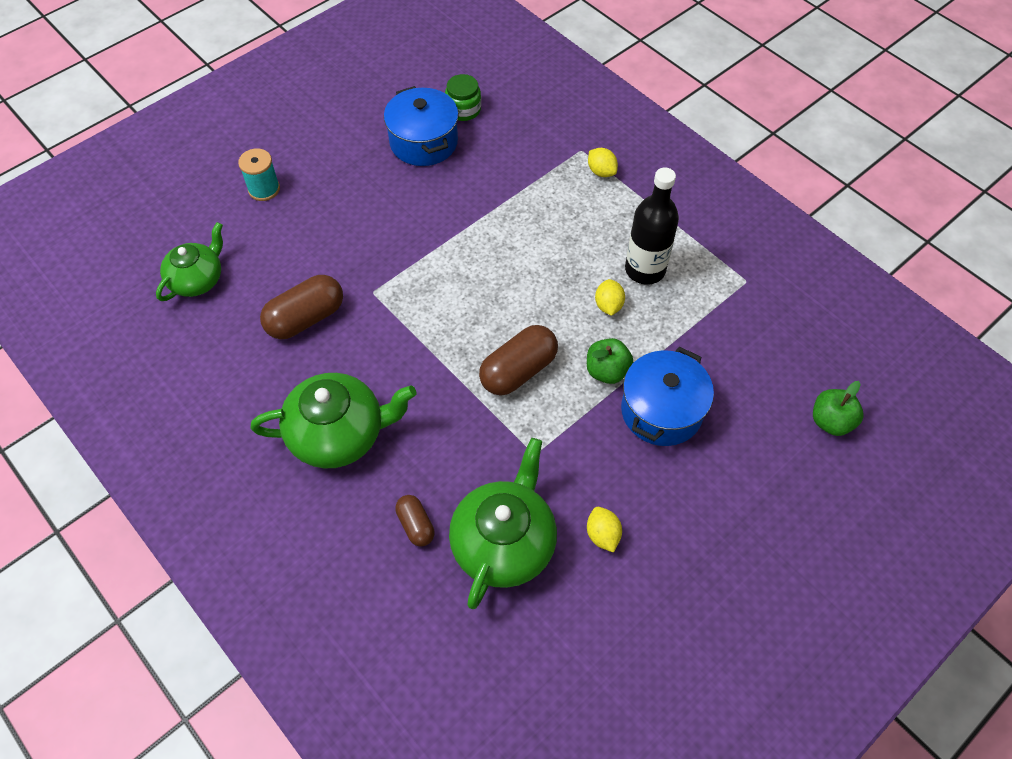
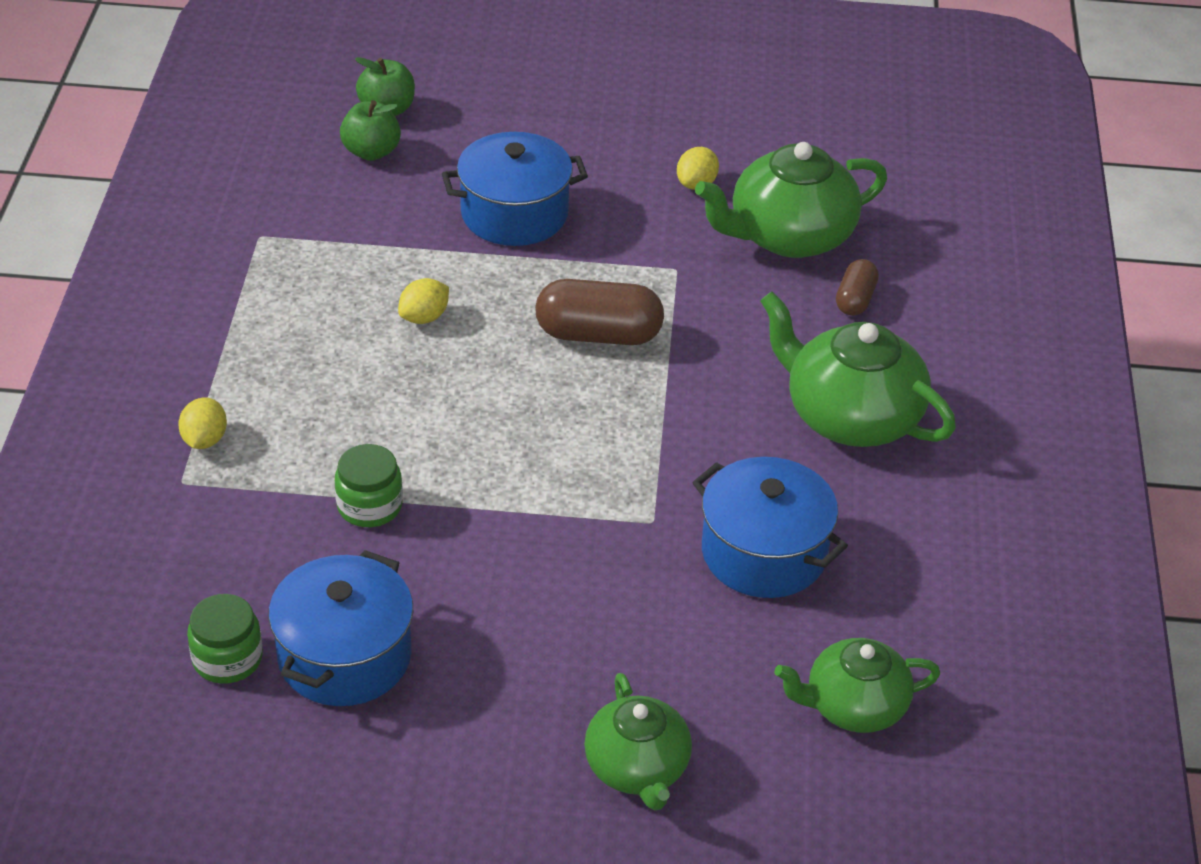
camera: 135 degrees left, 15 degrees down
turquoise spool [238,148,280,201] -> green teapot [584,673,692,810]
brown capsule [260,275,343,339] -> blue pot [692,457,848,598]
green apple [587,338,633,384] -> green apple moved to [340,100,401,161]
black bottle [625,167,679,284] -> none
none -> green jar [335,444,403,527]

